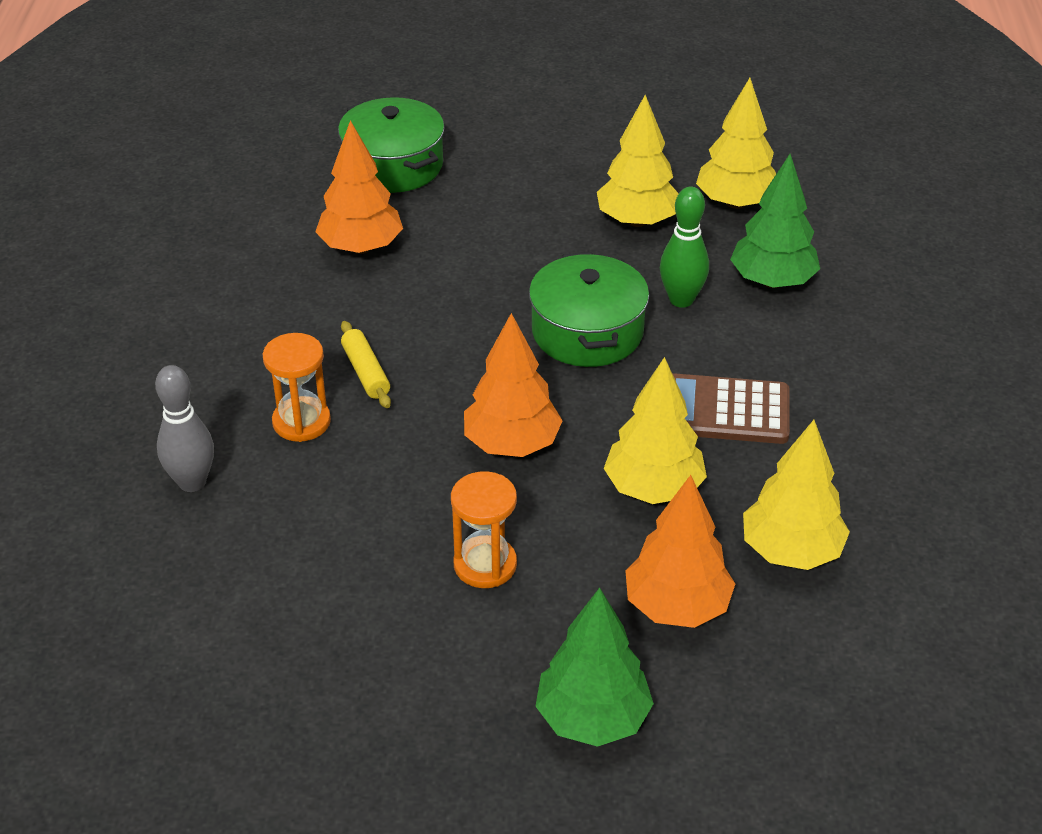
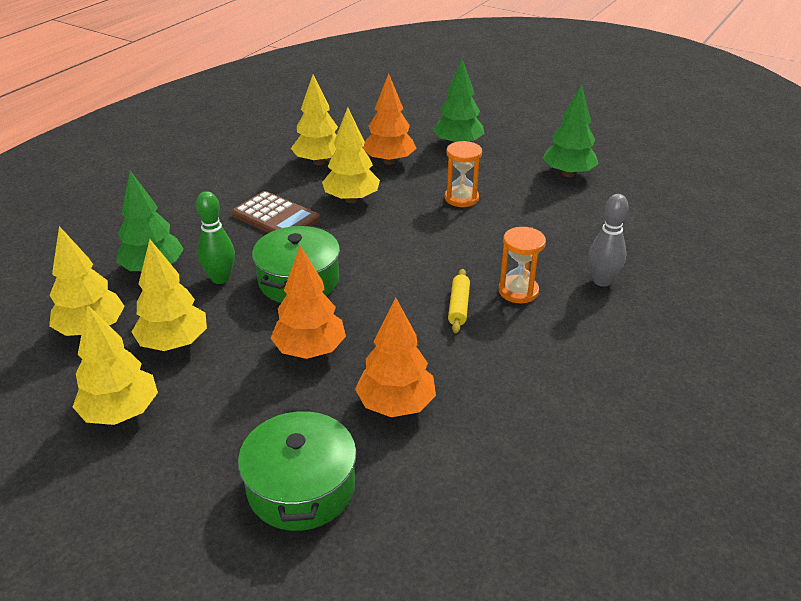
camera: 150 degrees left, 5 degrees down
orange tree [464,313,563,457] -> orange tree moved to [271,246,346,359]
none -> yellow tree [73,304,158,425]
none -> green tree [543,84,599,177]

